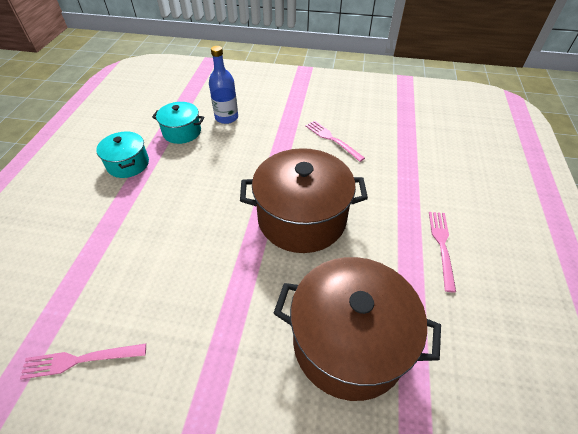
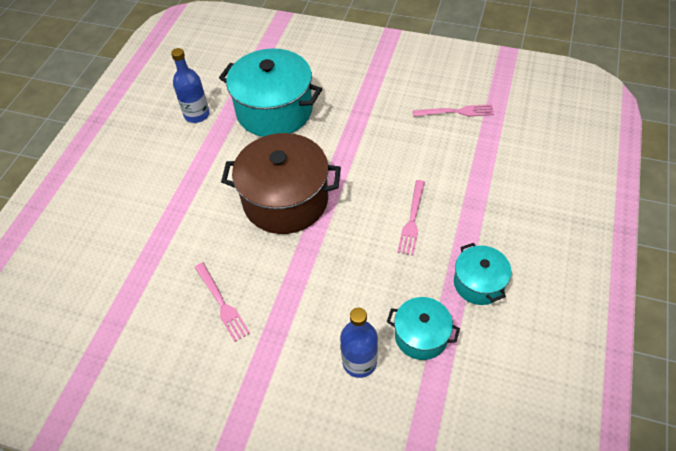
camera: 170 degrees left, 5 degrees up
brown pot [273,257,441,401] -> turquoise pot [219,49,322,137]
pink fork [429,212,456,292] -> pink fork moved to [397,180,425,255]
none -> blue bottle [171,48,210,123]

